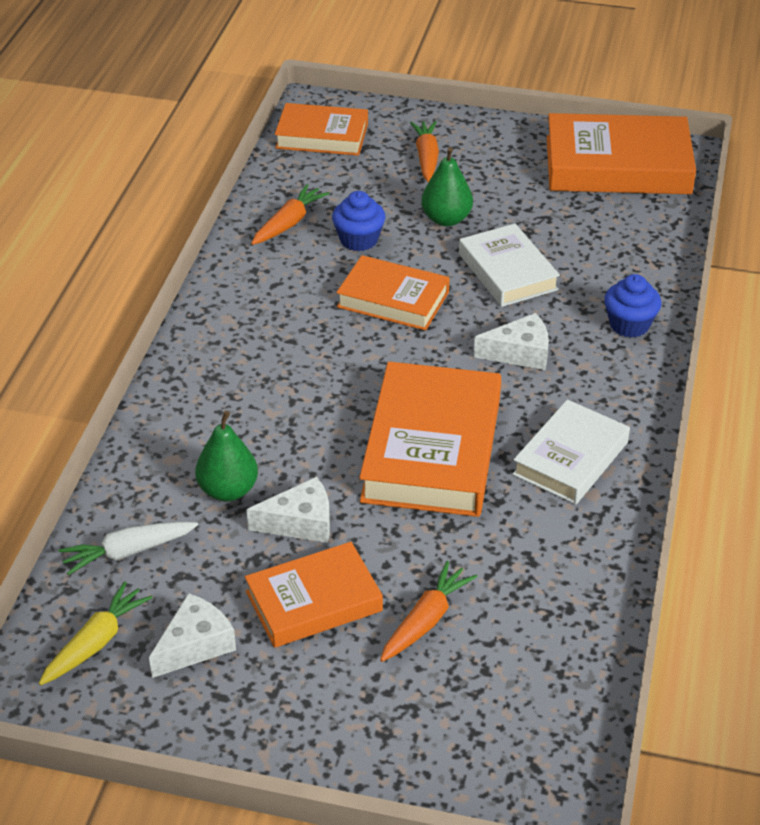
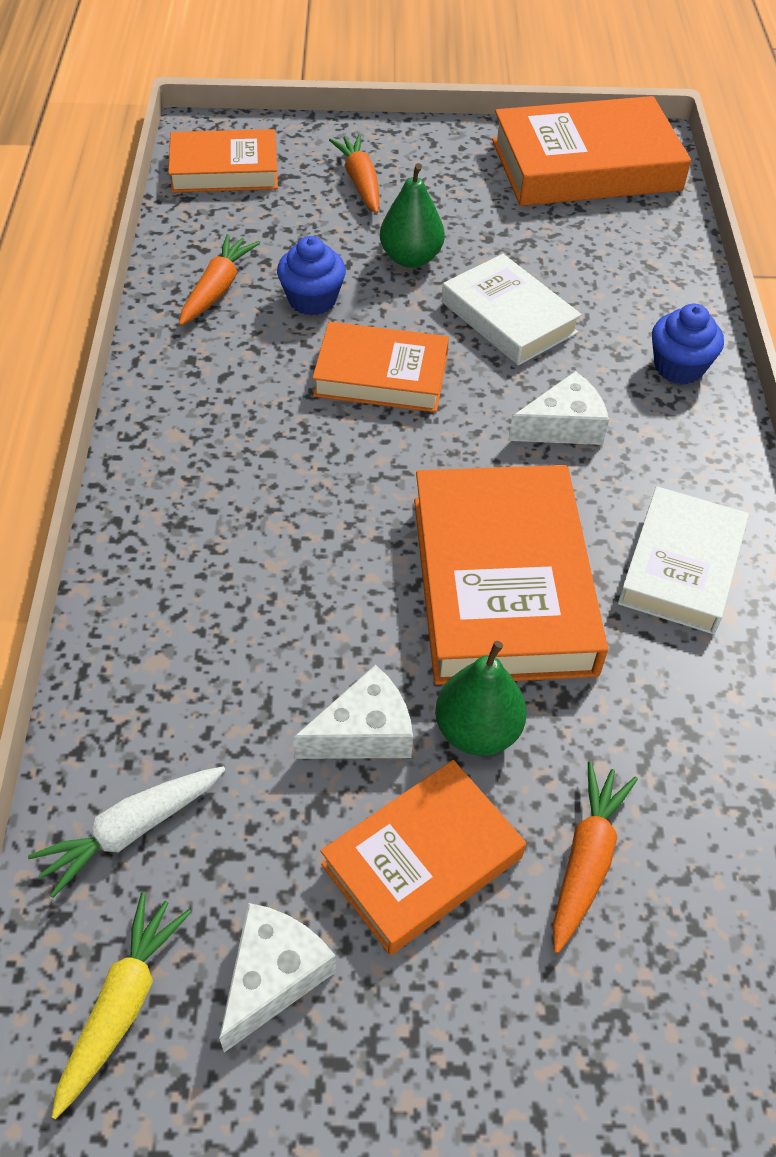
camera: 15 degrees left, 10 degrees up
green pear [195,411,258,501] -> green pear moved to [435,641,527,756]

